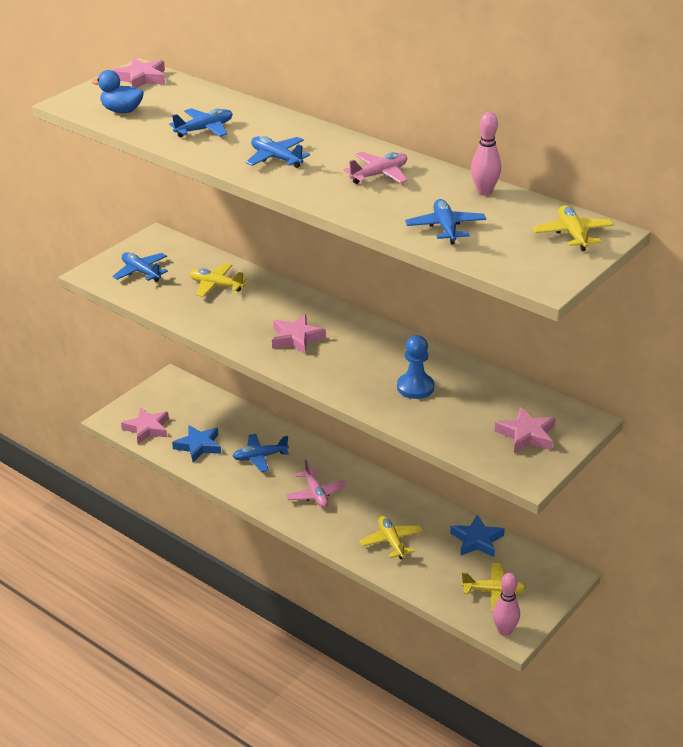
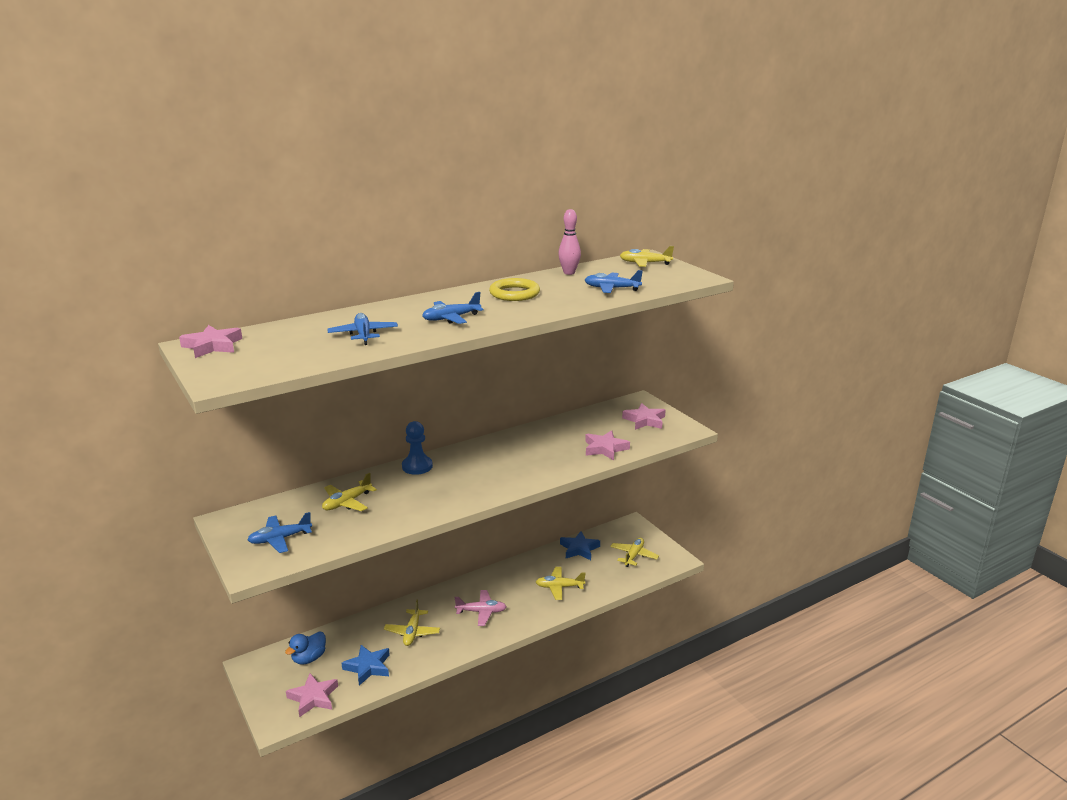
camera: 70 degrees left, 10 degrees down
blue duck [91,70,144,113] -> blue duck moved to [285,632,326,664]
blue plane [232,434,289,472] -> yellow plane [384,600,440,646]
pink star [272,314,326,354] -> pink star moved to [585,430,630,461]
pink plane [343,152,408,184] -> yellow ring [489,278,540,301]
blue pawn [397,335,434,399] -> blue pawn moved to [402,421,433,475]
pink bowling pin [493,573,520,636] -> none

